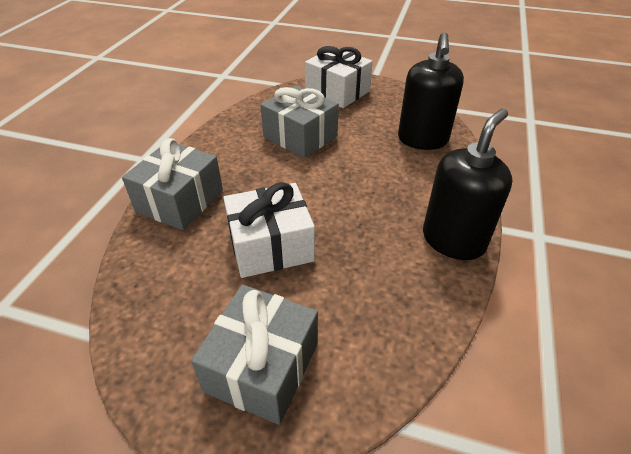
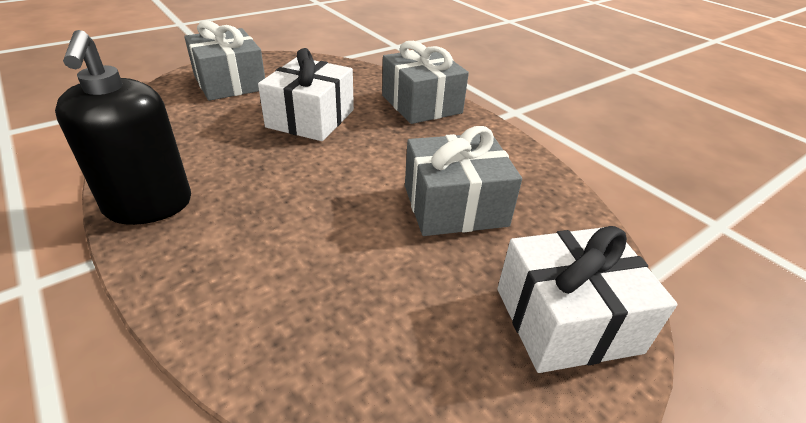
camera: 125 degrees right, 5 degrees down
black soap dispenser [398,32,464,150] -> none

